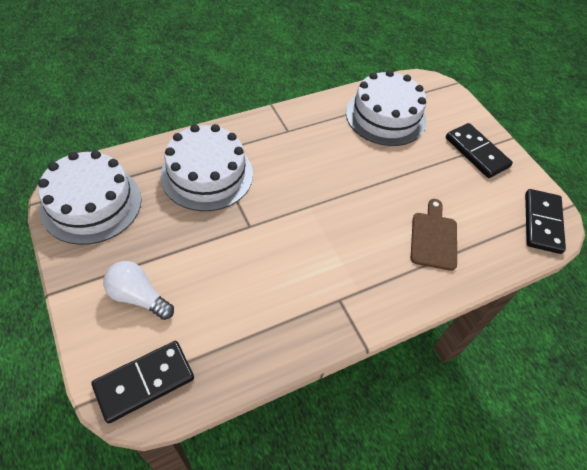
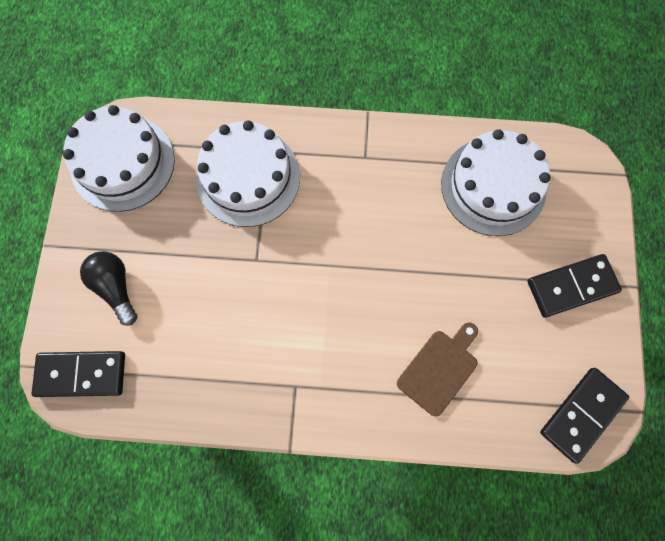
camera: 35 degrees right, 20 degrees up
white light bulb [103,261,174,320] -> black light bulb [80,251,137,326]
black domino [446,123,513,178] -> black domino turned 75 degrees clockwise [528,254,622,318]

